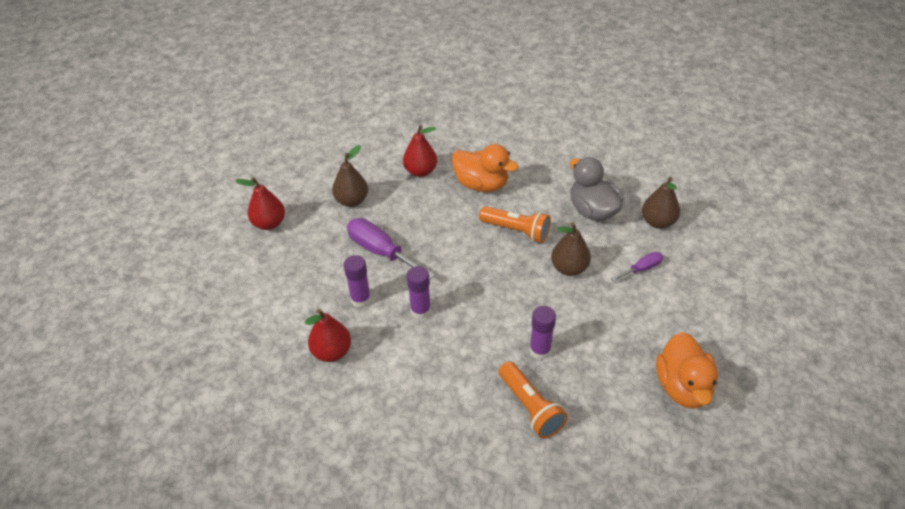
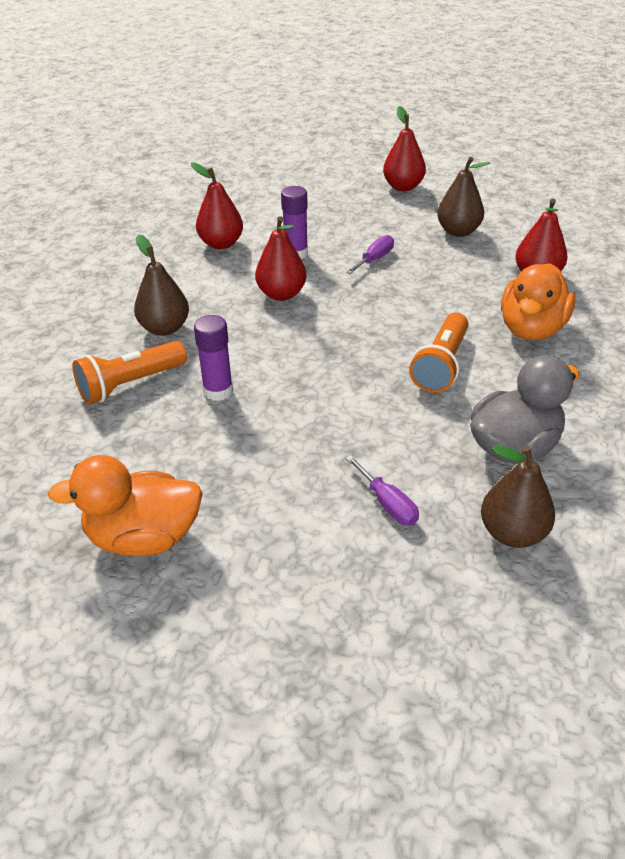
camera: 85 degrees right, 5 degrees down
purple screwdriver [347,218,435,280] -> purple screwdriver [346,235,394,274], size x0.54
purple glue stick [407,266,431,319] -> red pear [255,216,307,301]
brown pear [551,222,591,276] -> brown pear moved to [134,234,189,336]

